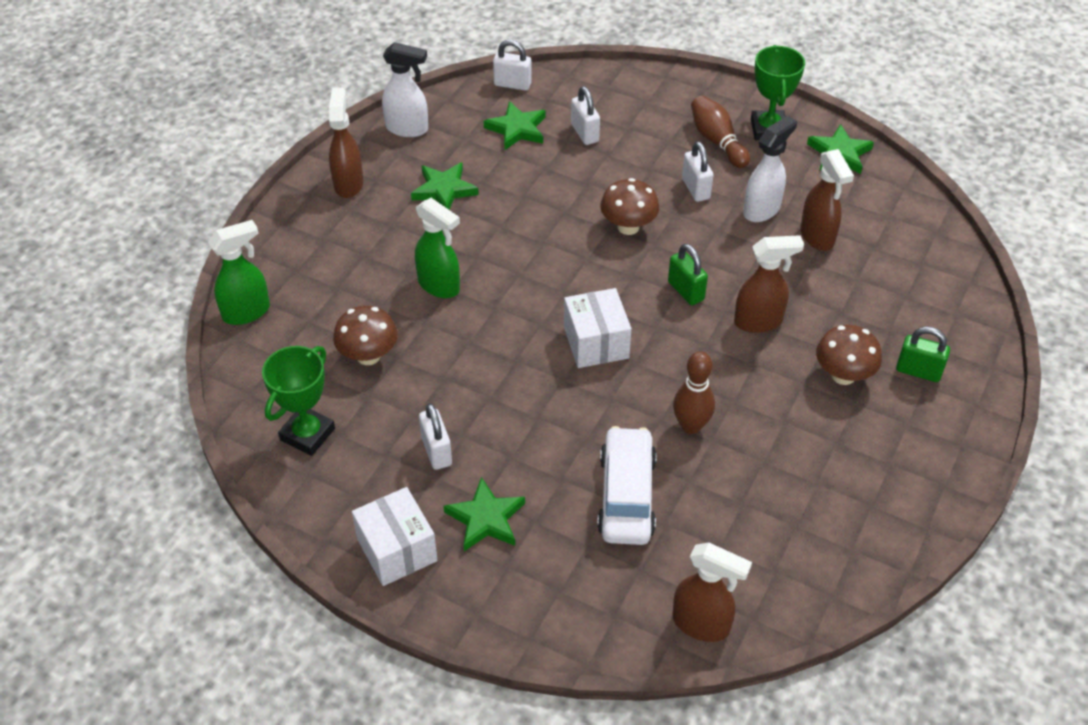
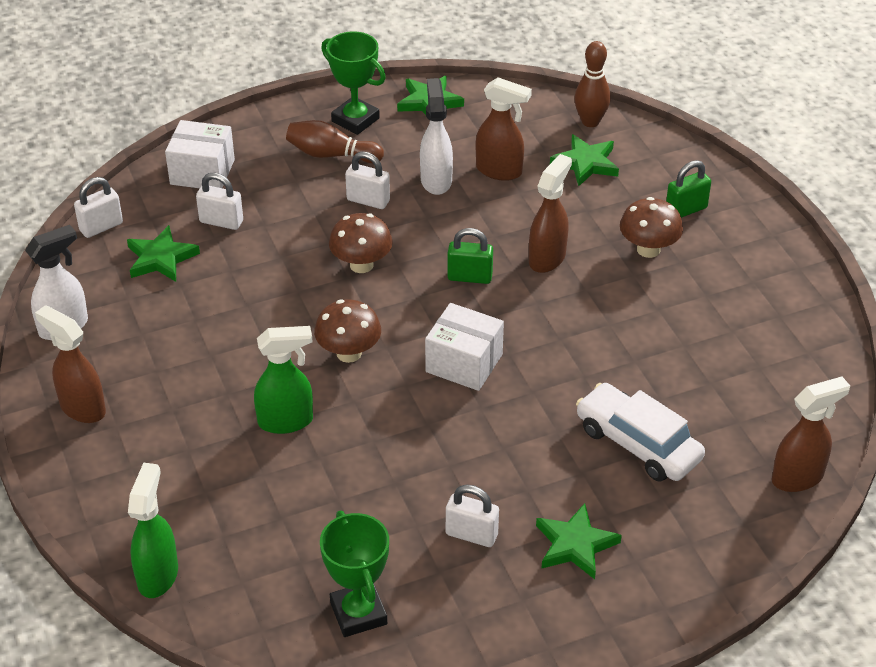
camera: 50 degrees left, 5 degrees down
brown mushroom [333,306,398,365] -> brown mushroom moved to [314,300,381,363]
white box [352,487,437,586] -> white box moved to [165,120,235,188]
green star [411,162,479,209] -> green star moved to [550,134,619,186]
brown bowling pin [673,351,715,434] -> brown bowling pin moved to [574,41,611,127]

